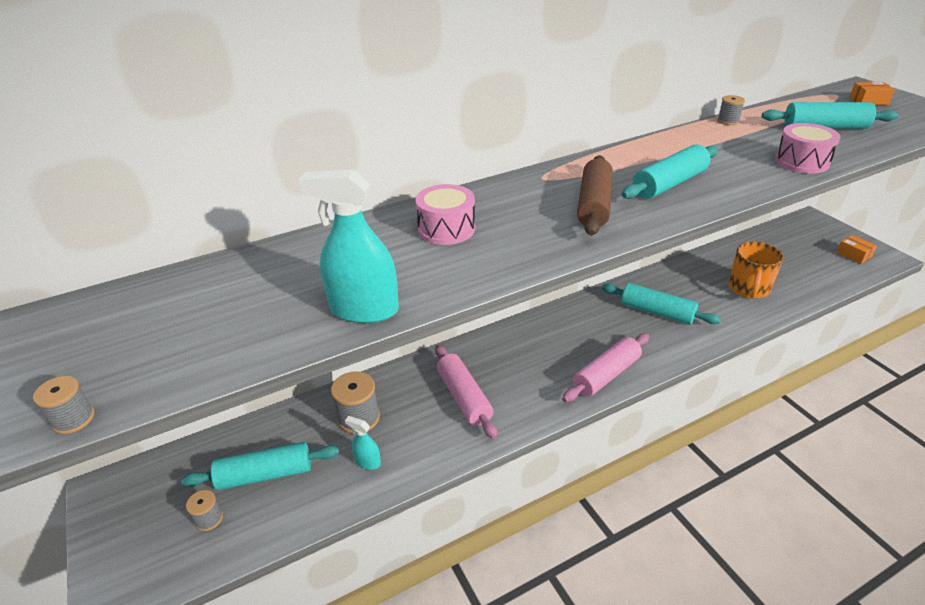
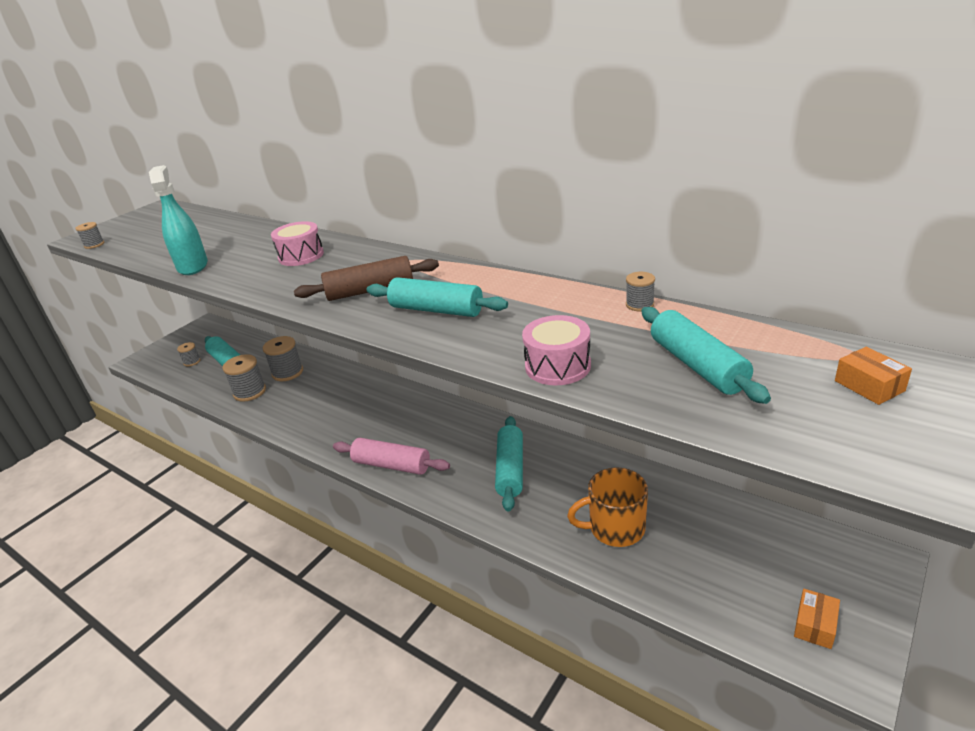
camera: 65 degrees right, 5 degrees down
turquoise spray bottle [345,416,381,470] -> grey spool [223,354,266,402]
pink rolling pin [435,345,497,439] -> none

